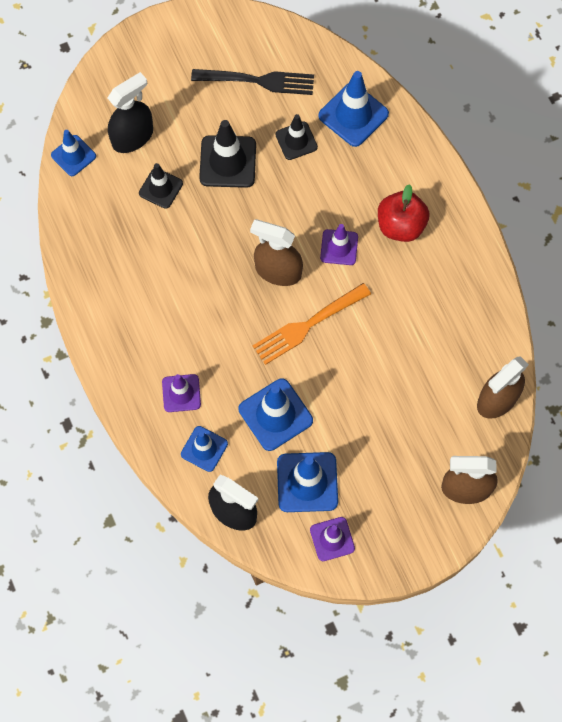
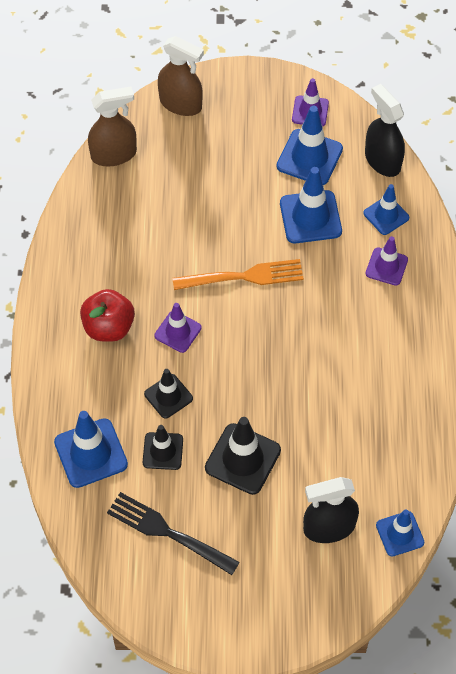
camera: 155 degrees left, 10 degrees down
black traffic cone [139,163,183,209] -> black traffic cone moved to [144,369,193,419]
brown spray bottle [250,219,303,286] -> none

